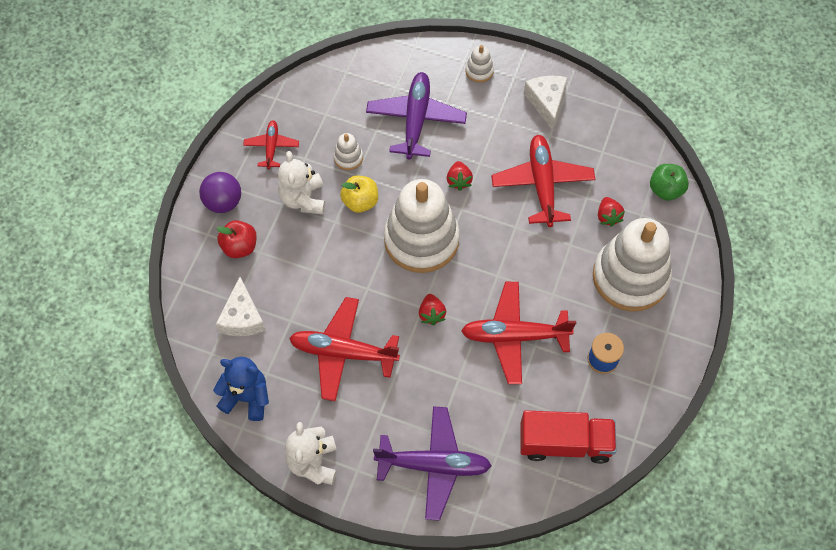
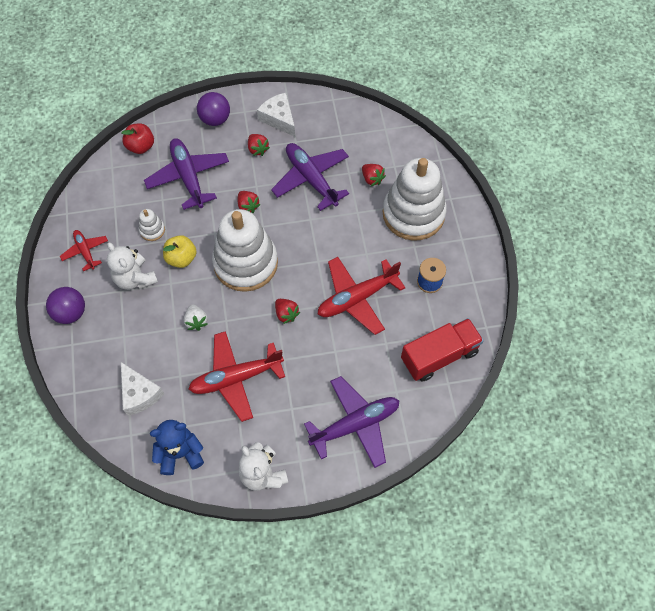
camera: 30 degrees left, 0 degrees up
red apple [217,220,257,258] -> red apple moved to [121,123,154,154]
white stacking toy [465,45,494,83] -> purple ball [197,92,230,126]
red plane [491,135,595,227] -> purple plane [271,143,349,211]
green apple [650,164,689,201] -> none
none -> white strawberry [184,304,208,331]
none -> red strawberry [248,134,270,156]

